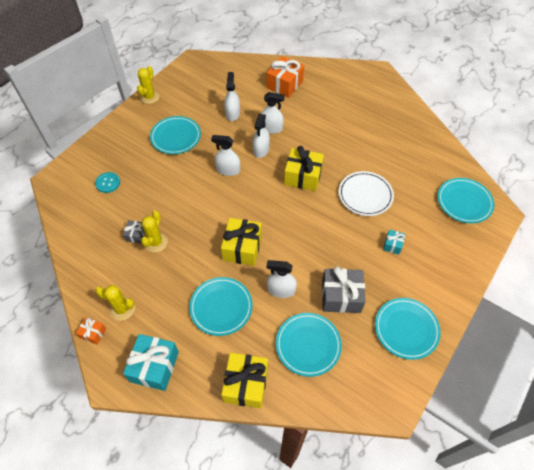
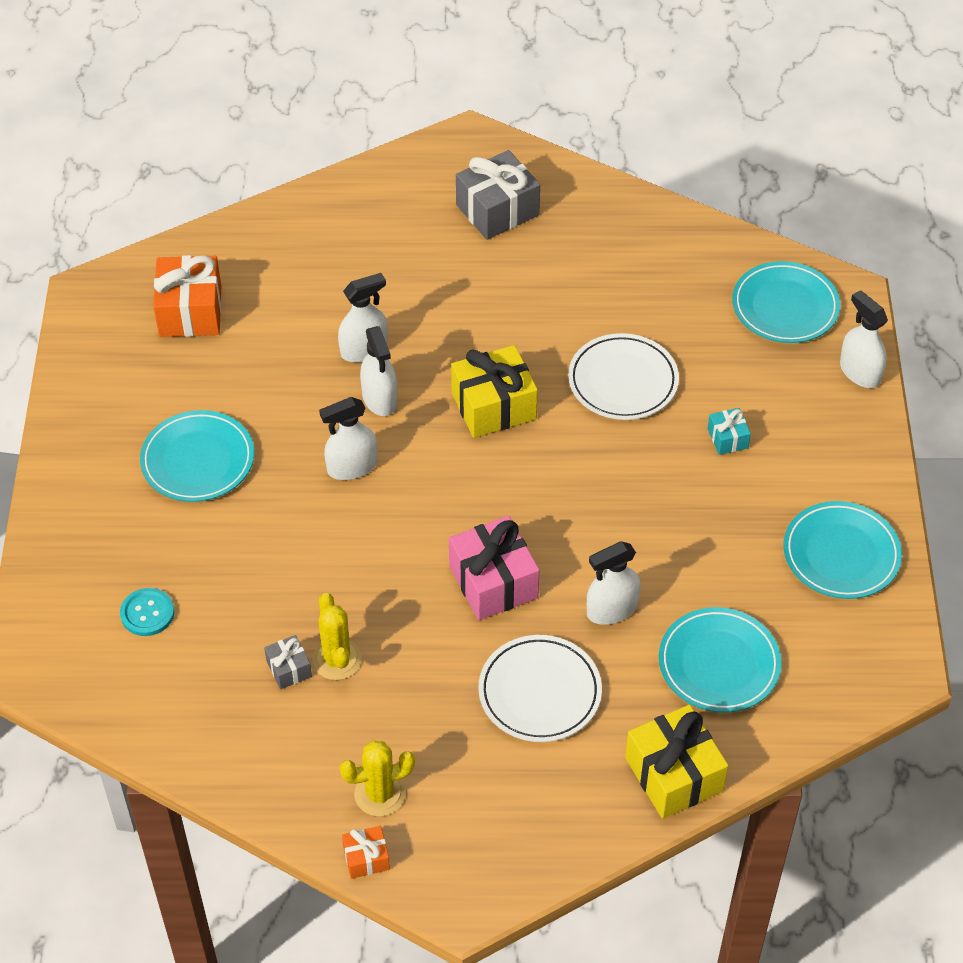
camera: 35 degrees left, 5 degrees down
turquoise gift [123,334,179,391] -> none
yellow cactus [137,66,159,104] -> none
turquoise plate [189,277,252,336] -> white plate [478,635,602,742]
yellow gift [221,218,262,266] -> pink gift [449,516,540,620]
white spray bottle [224,72,240,121] -> white spray bottle moved to [840,290,888,388]
orange gift [267,56,304,98] -> orange gift moved to [153,255,221,337]
grey gift [322,266,366,313] -> grey gift moved to [456,150,540,240]

